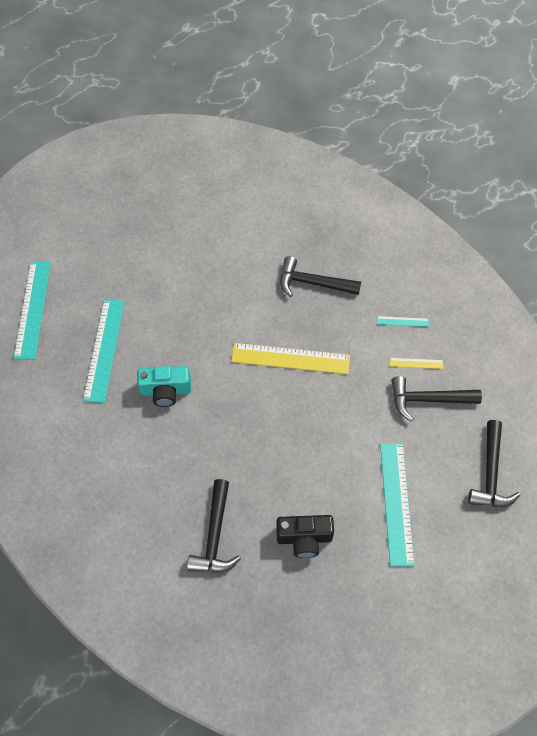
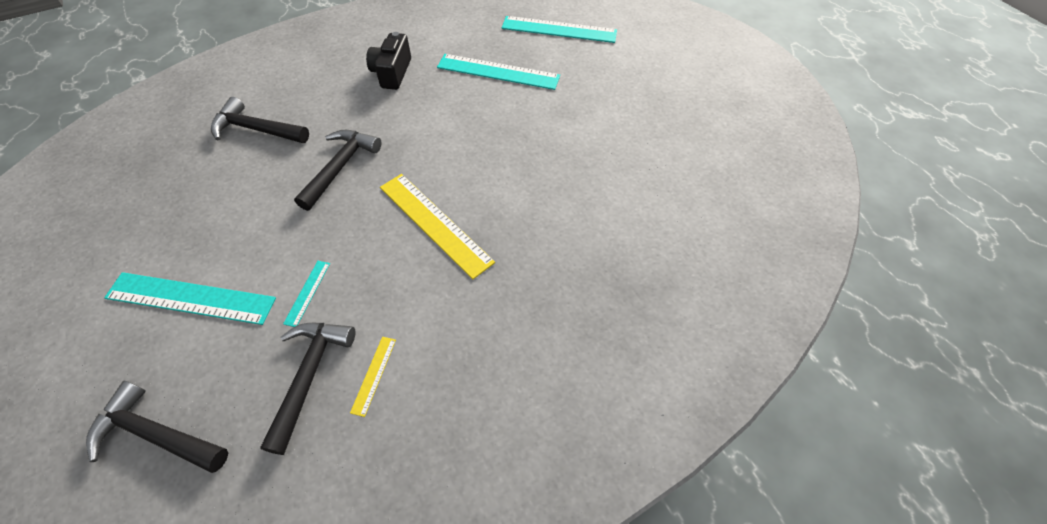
camera: 100 degrees right, 5 degrees down
turquoise camera [137,366,191,407] -> none
yellow ruler [231,343,350,374] -> yellow ruler turned 60 degrees counterclockwise [380,174,495,280]
black camera [276,515,334,558] -> black camera moved to [366,32,411,90]
black hammer [280,256,361,297] -> black hammer moved to [294,130,381,211]
turquoise ruler [377,316,429,327] -> turquoise ruler moved to [283,261,330,327]

